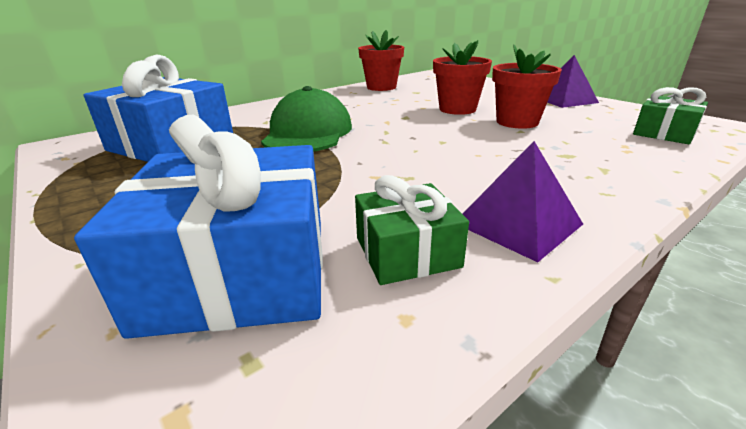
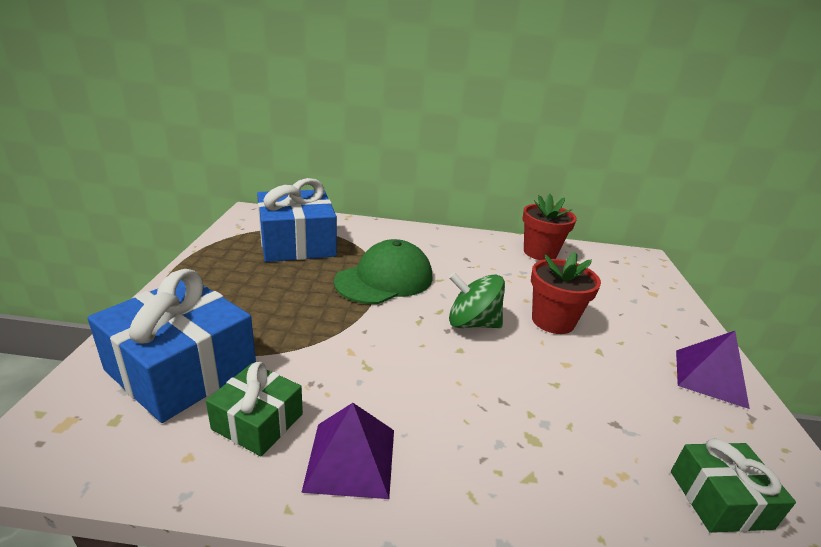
camera: 40 degrees right, 0 degrees up
red flower pot [492,45,562,129] -> none
none -> green spinning top [449,272,505,328]

